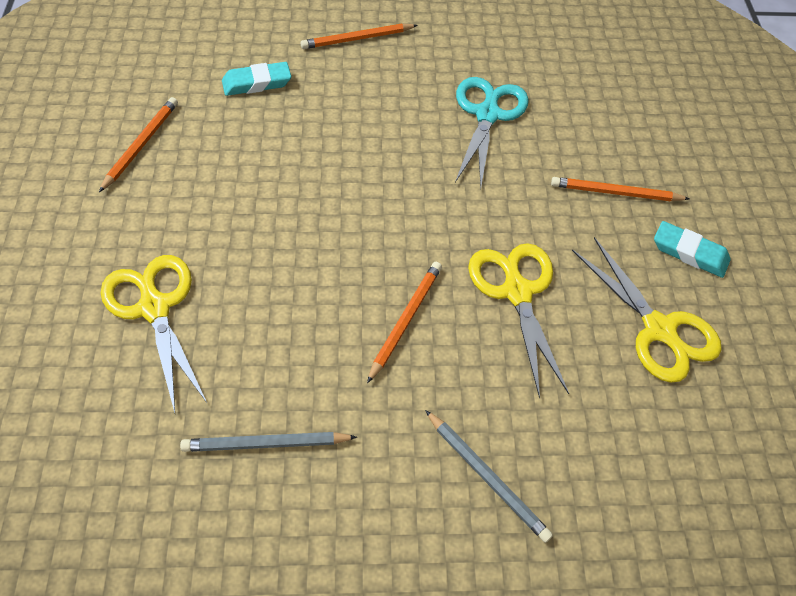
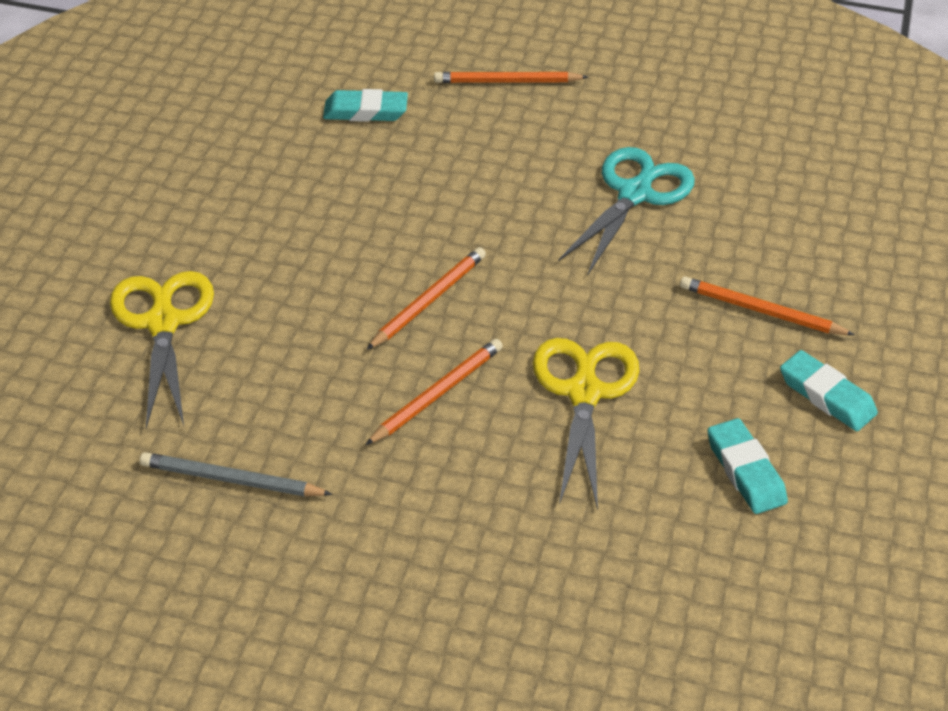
camera: 20 degrees right, 10 degrees down
orange pencil [99,97,178,192] -> orange pencil moved to [366,247,486,350]
grey pencil [425,410,553,543] -> none
yellow scissors [572,237,722,383] -> turquoise eraser [707,418,788,514]

